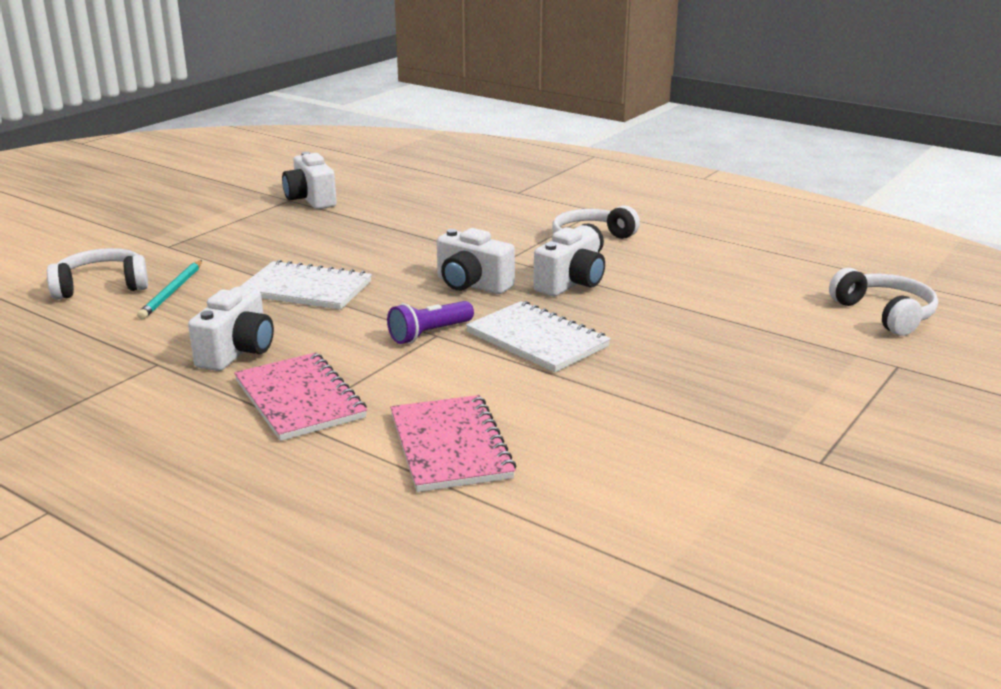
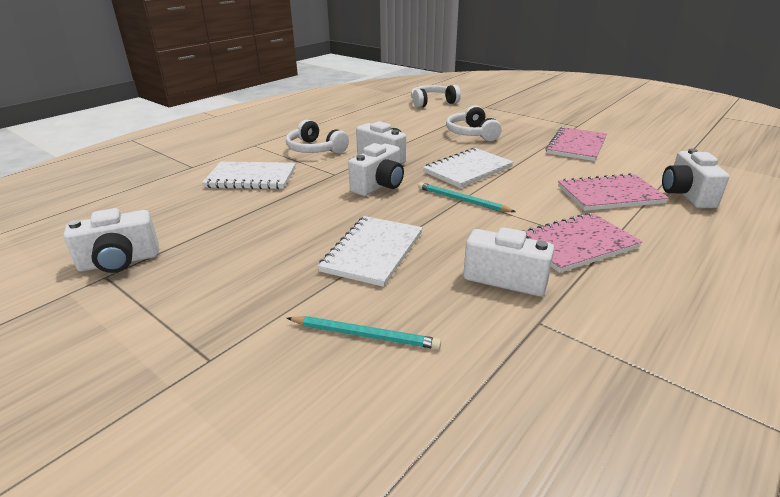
camera: 85 degrees left, 5 degrees up
white headphones [47,248,148,300] -> white headphones moved to [446,105,502,141]
purple flashlight [387,301,474,344] -> turquoise pencil [418,182,516,212]
none -> white notebook [202,162,296,189]
none -> pink notebook [546,127,607,161]
none -> white camera [662,149,729,208]

